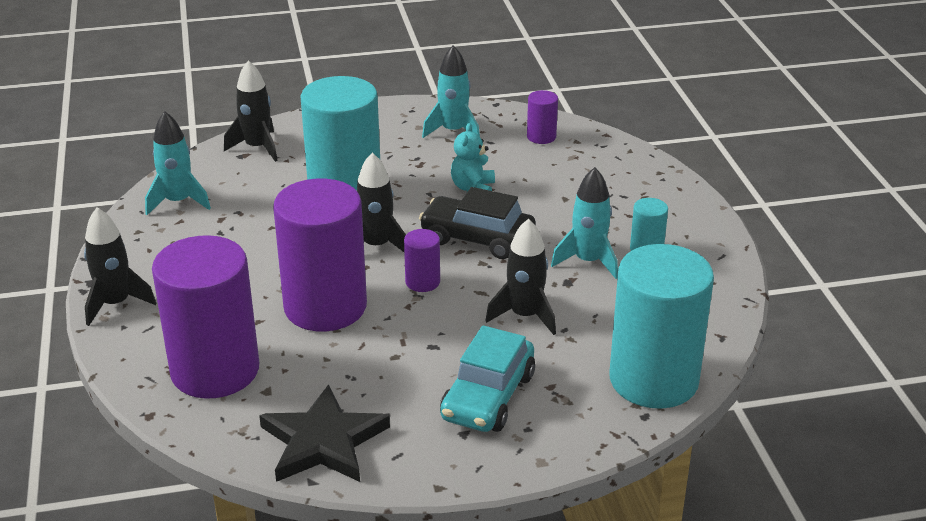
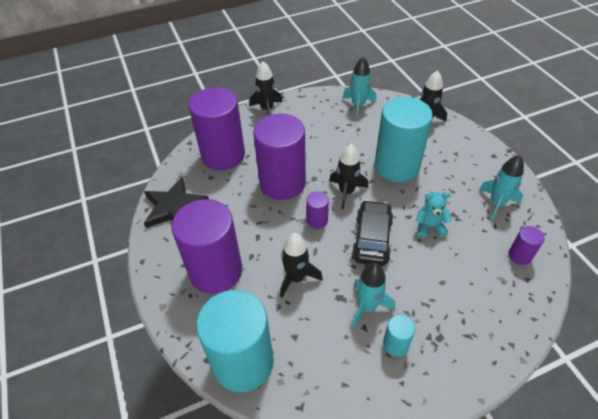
camera: 80 degrees right, 15 degrees up
turquoise car [440,325,535,432] -> purple cylinder [171,199,242,294]

